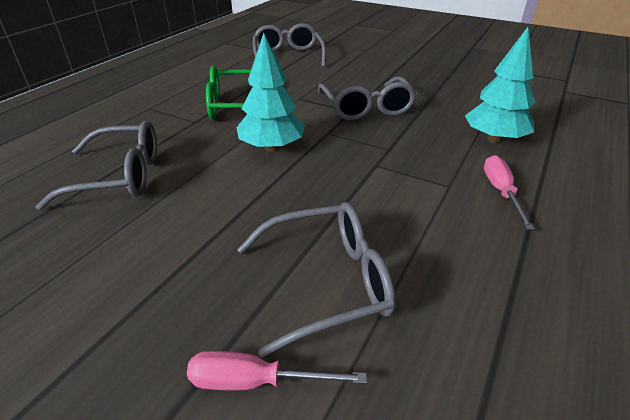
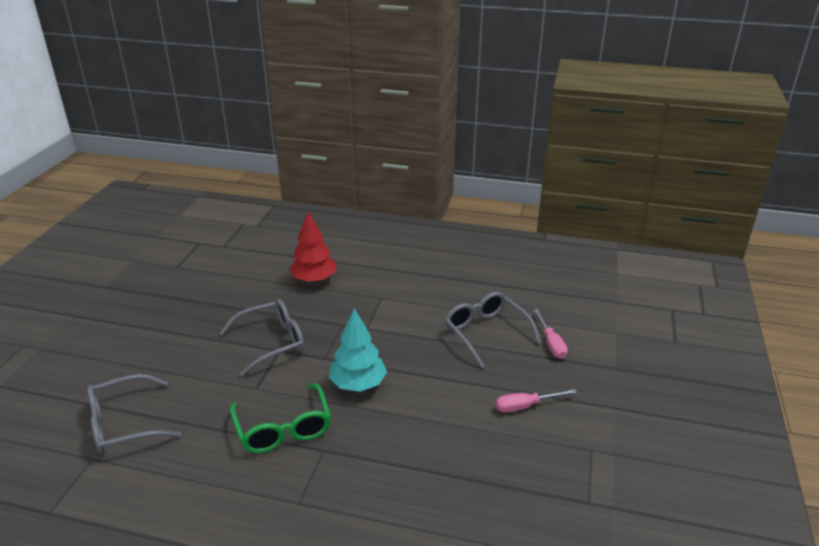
camera: 105 degrees left, 5 degrees down
grey glasses [35,121,157,210] -> none
turquoise tree [465,27,536,143] -> red tree [289,212,336,283]
pink screwdriver [484,155,535,230] -> pink screwdriver moved to [496,389,577,412]

